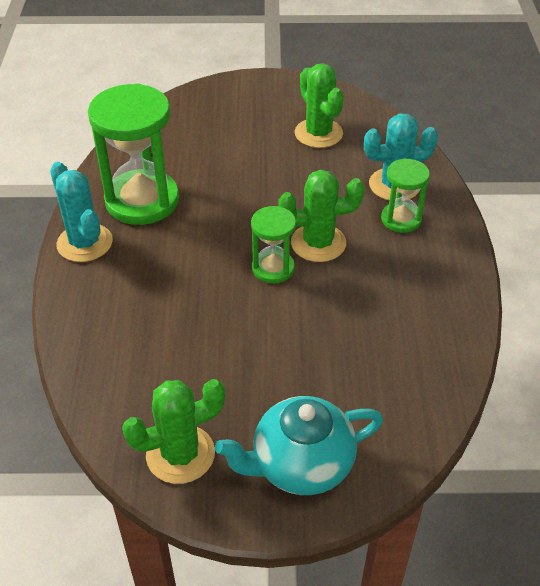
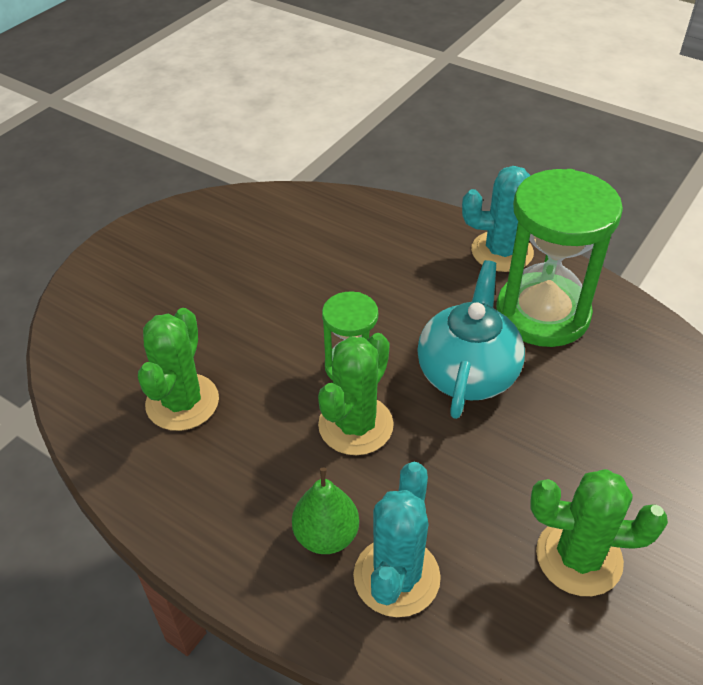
camera: 125 degrees right, 0 degrees up
green cactus [122,379,225,484] -> green cactus moved to [138,308,219,431]
turquoise teapot [215,396,383,495] -> turquoise teapot moved to [417,260,525,419]
green hourglass [381,158,430,233] -> green pear [292,468,359,554]

